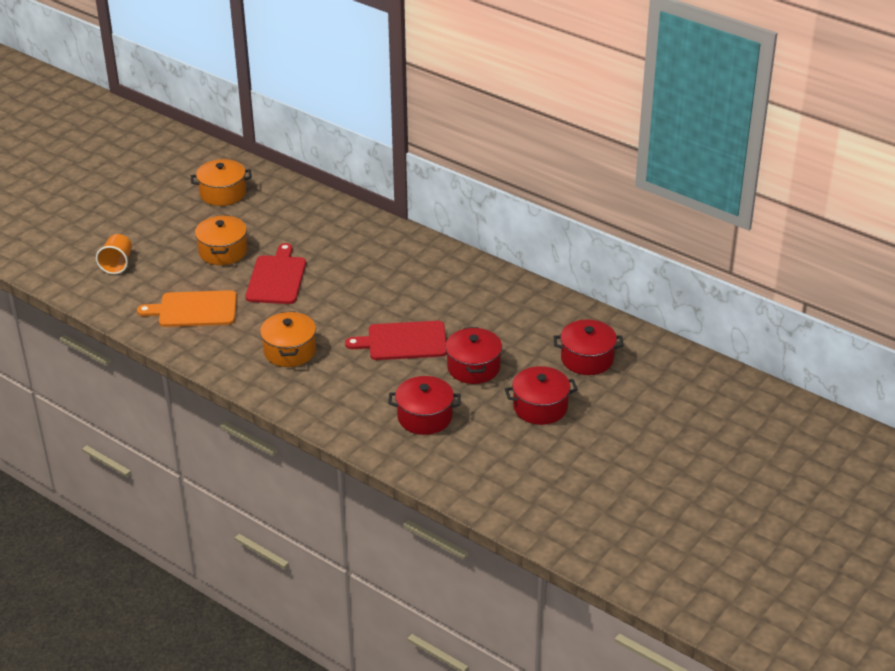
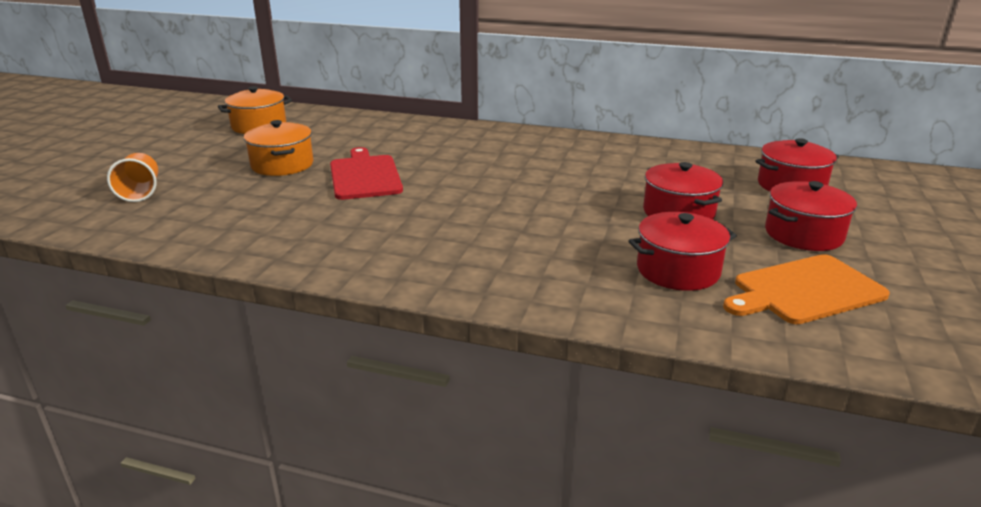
camera: 20 degrees left, 10 degrees down
orange cutting board [137,290,237,327] -> orange cutting board moved to [723,254,890,324]
orange pot [260,311,316,367] -> none
red cutting board [345,321,447,360] -> none

